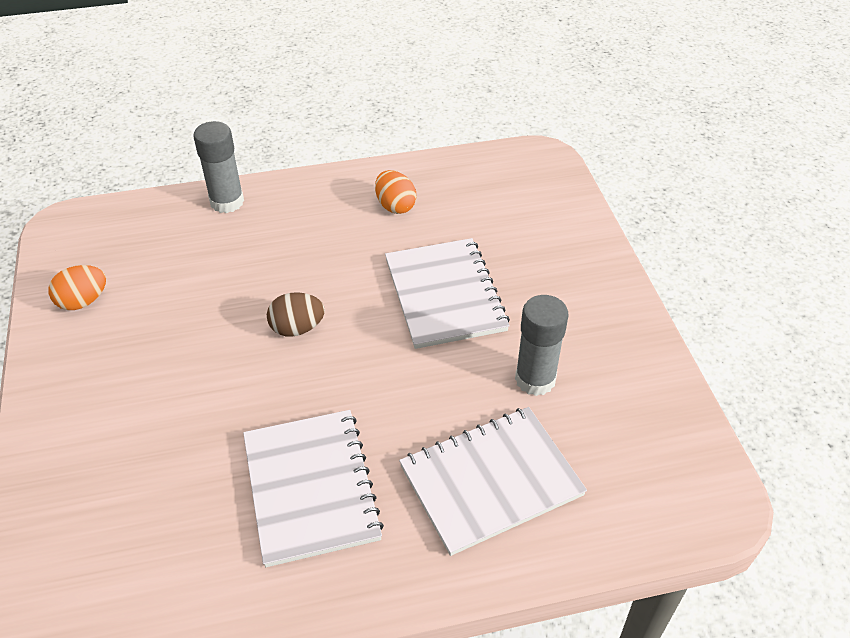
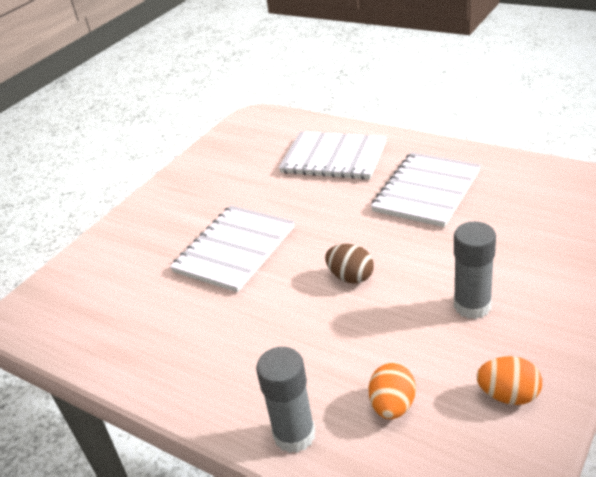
camera: 130 degrees left, 10 degrees down
orange egg [375,170,416,214] -> orange egg moved to [369,363,416,419]
grey glue stick [515,295,569,396] -> grey glue stick moved to [454,221,496,319]

